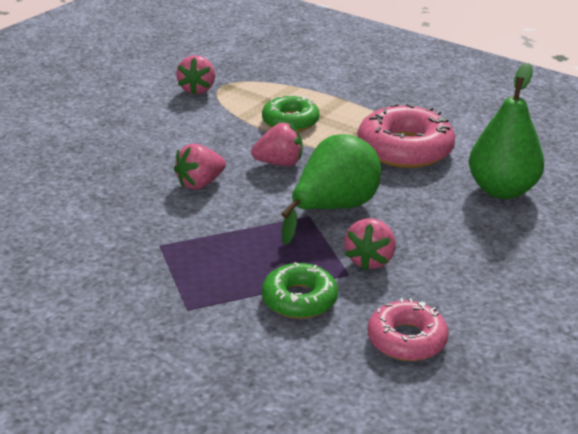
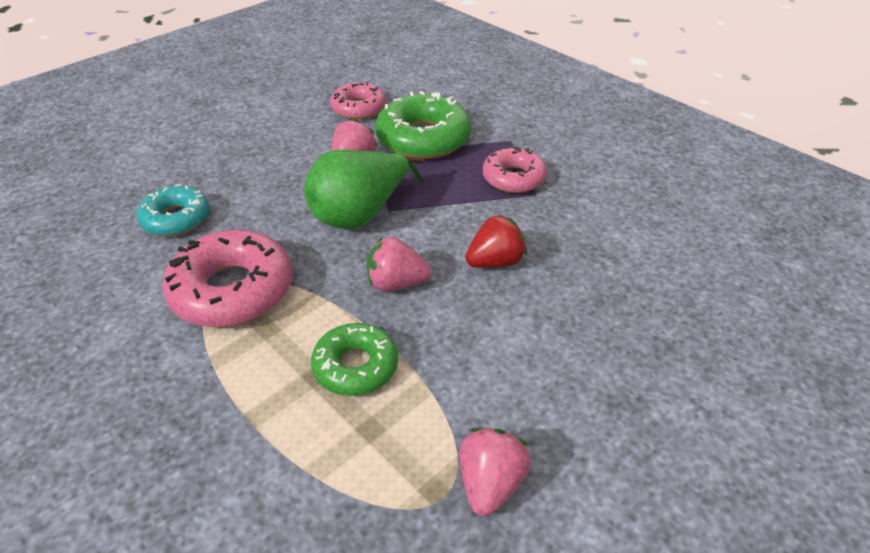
camera: 170 degrees left, 10 degrees up
pink strawberry [174,144,226,190] -> red strawberry [465,214,527,268]
green donut [262,262,338,319] -> green donut [375,91,471,159], size x1.60
green pear [469,63,544,199] -> turquoise donut [137,184,209,236]
none -> pink donut [483,146,547,193]

